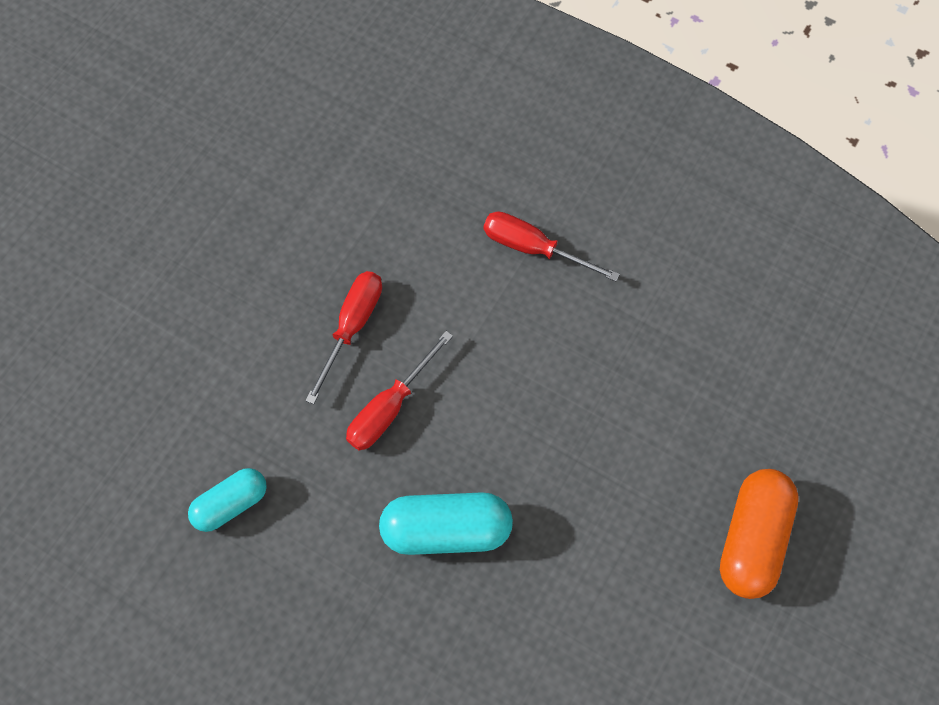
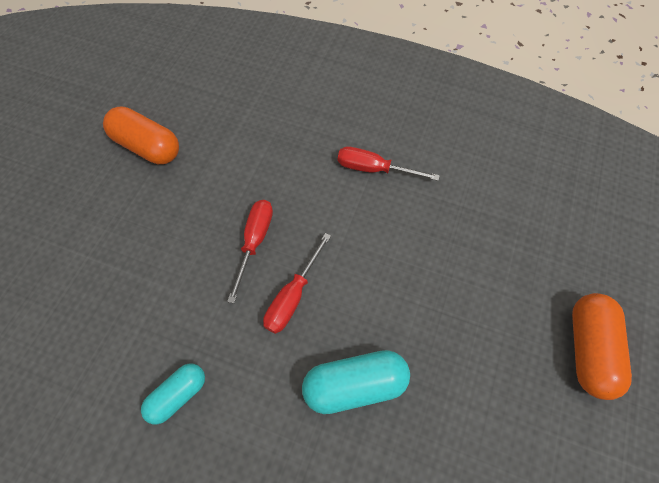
camera: 10 degrees left, 5 degrees down
none -> orange capsule [103,107,179,164]

